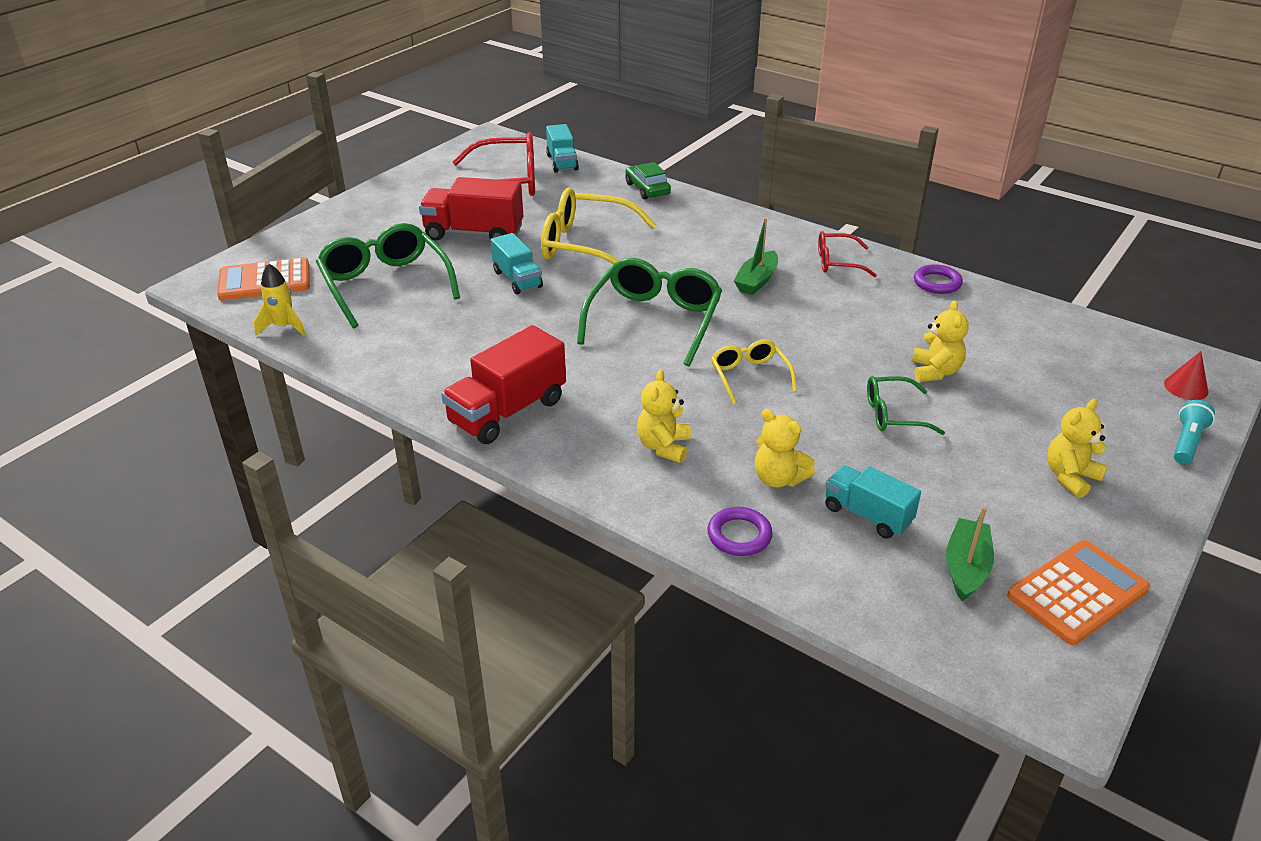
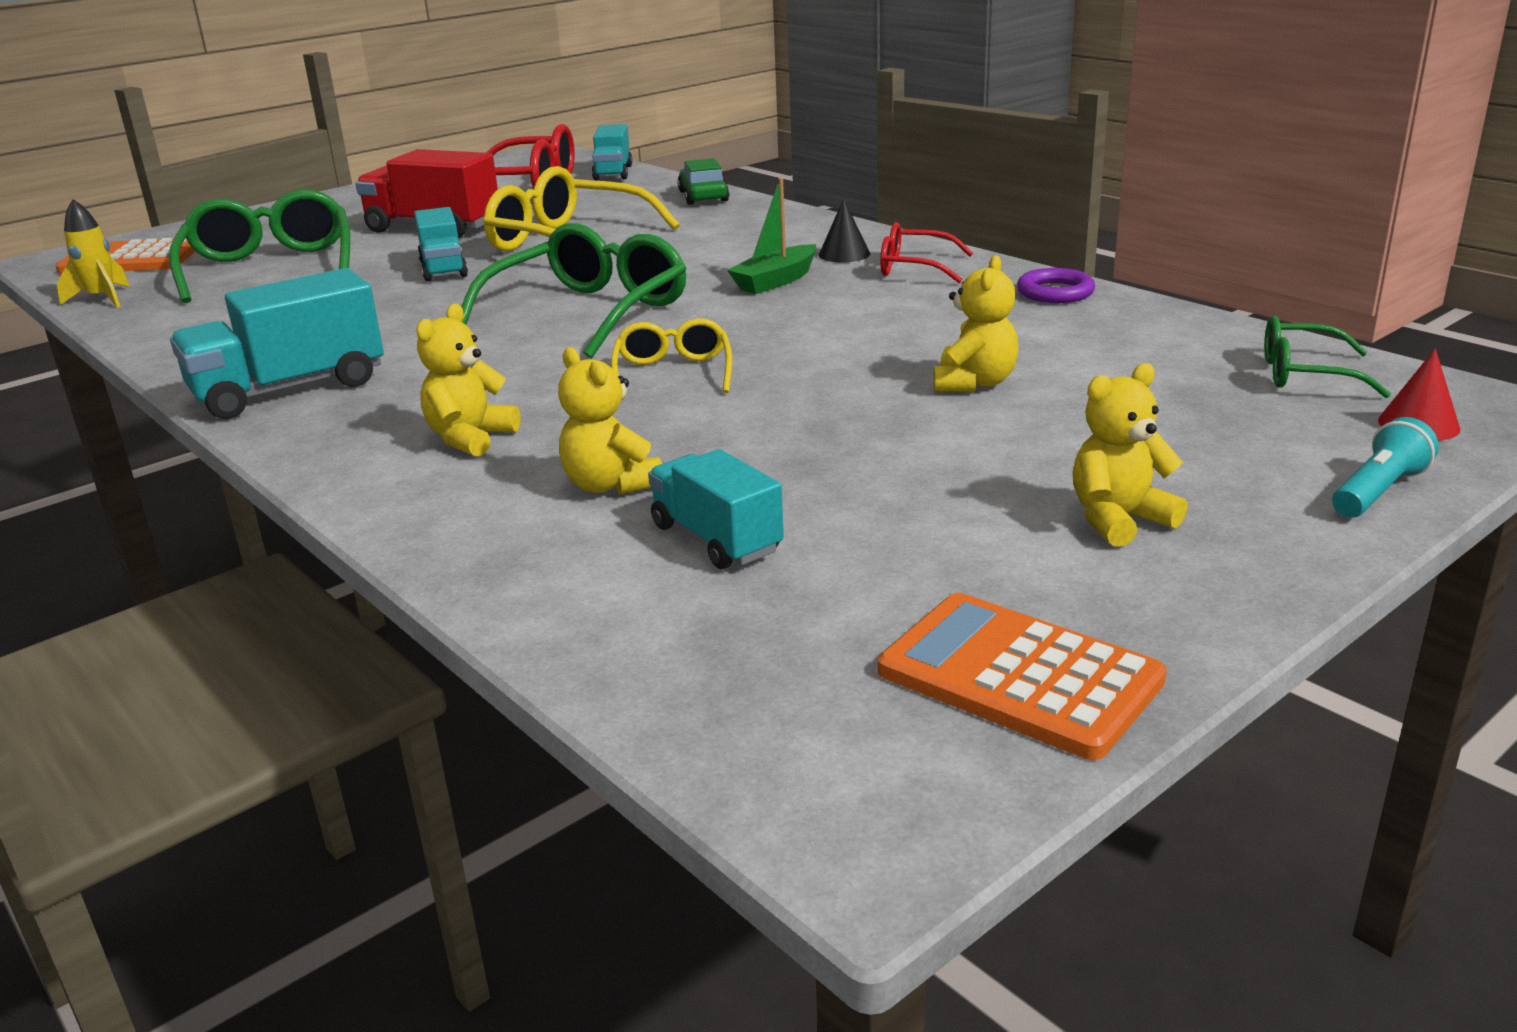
camera: 15 degrees right, 10 degrees down
red truck [441,325,566,444] -> turquoise truck [170,268,384,419]
purple ring [707,507,773,556] -> none
green glasses [867,376,945,435] -> green glasses moved to [1264,316,1391,398]
green boat [946,507,994,601] -> none
orange calculator [1007,540,1150,645] -> orange calculator turned 120 degrees counterclockwise [878,593,1167,760]
none -> black cone [819,199,870,262]

